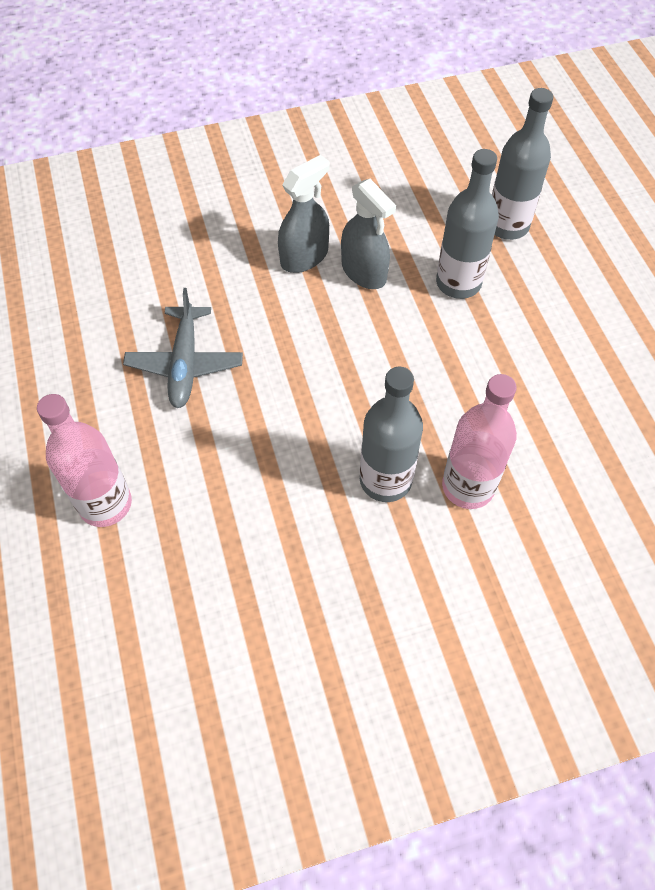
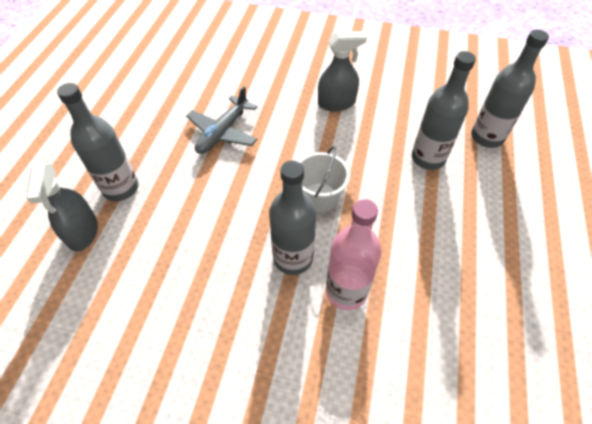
camera: 30 degrees right, 5 degrees down
pink bottle [37,394,132,527] -> grey bottle [57,83,138,201]
grey spray bottle [341,179,396,289] -> grey spray bottle moved to [26,164,98,251]
none -> white bucket [298,146,350,212]

